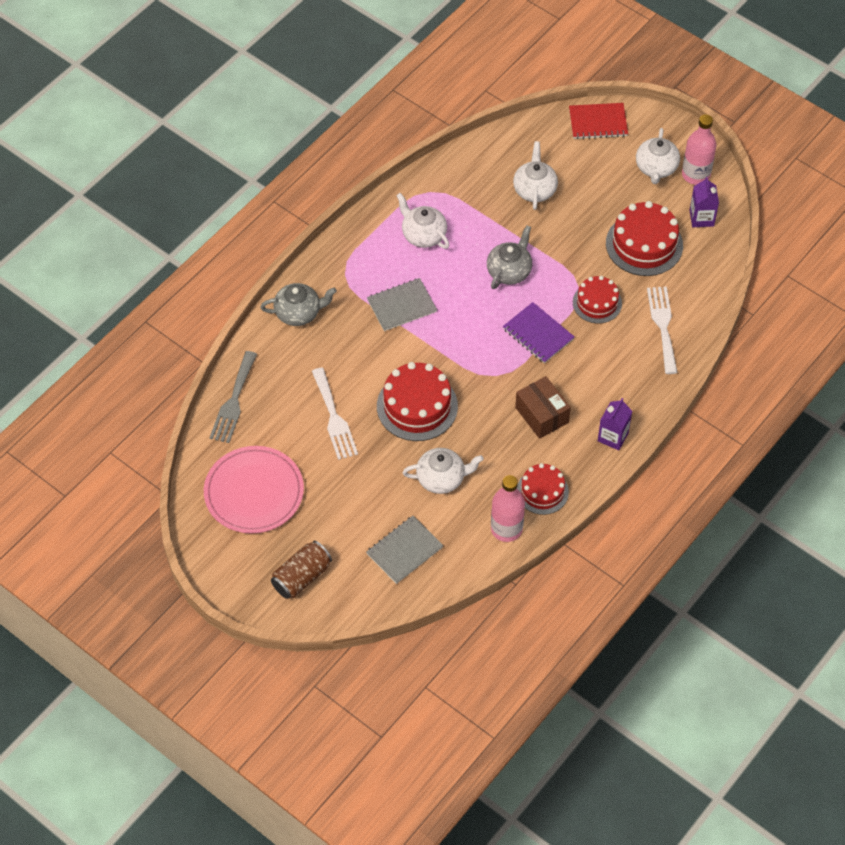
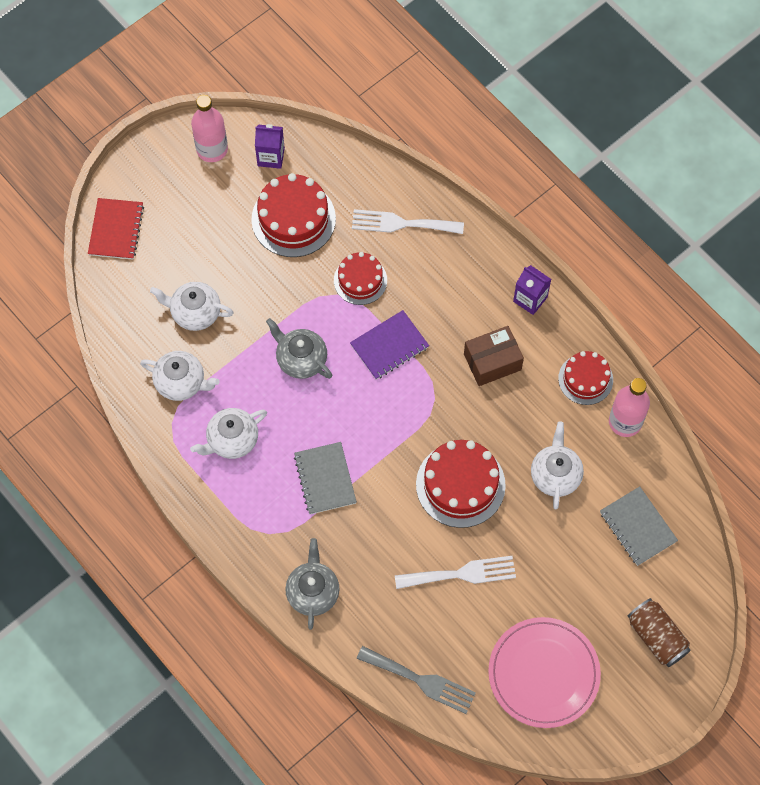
camera: 80 degrees left, 10 degrees up
white teapot [636,128,680,184] -> white teapot moved to [140,351,220,401]

